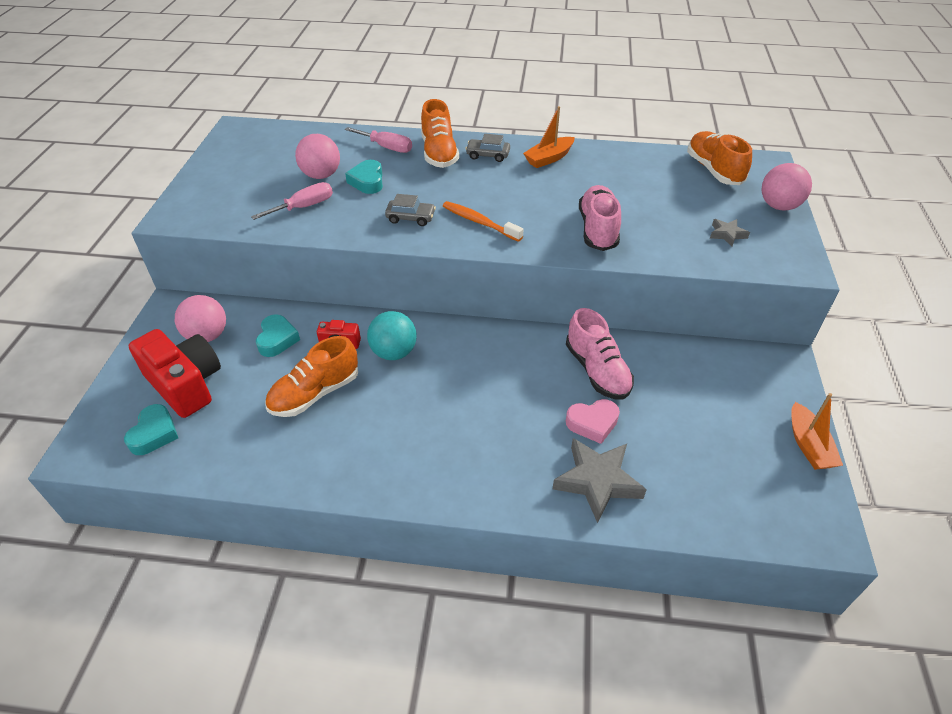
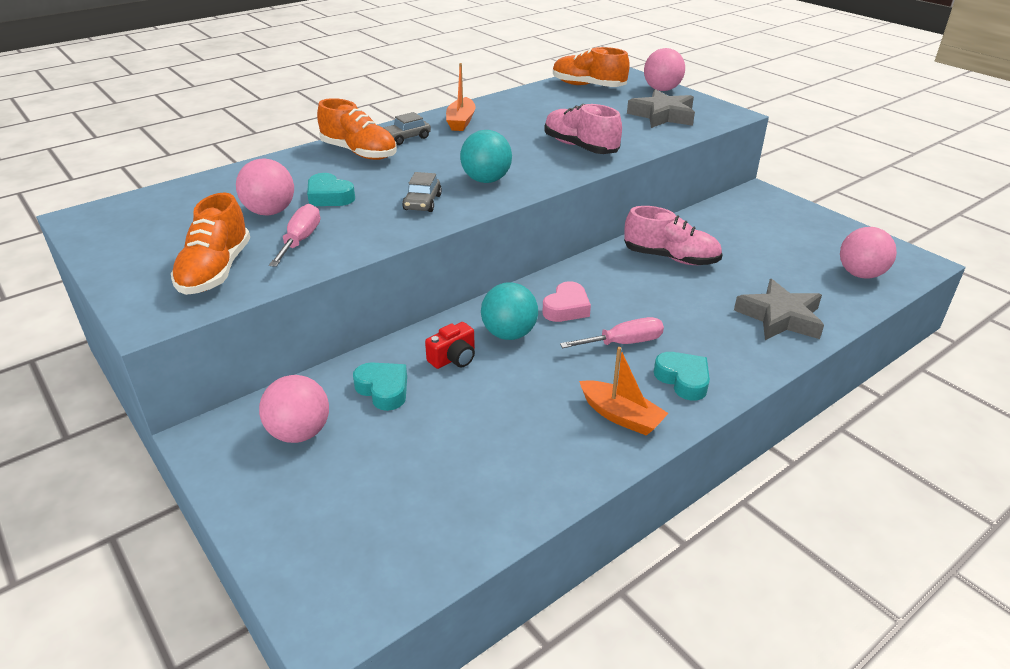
camera: 45 degrees left, 10 degrees down
turquoise heart [124,404,178,455] -> turquoise heart moved to [654,352,710,401]
red camera [128,329,221,418] -> none
orange shoe [265,336,358,417] -> orange shoe moved to [171,193,250,295]
pink screwdriver [345,127,412,153] -> pink screwdriver moved to [560,317,664,348]
grey car [385,194,436,226] -> grey car turned 135 degrees clockwise [402,172,442,212]
orange toothbrush [443,201,524,242] -> turquoise ball [460,130,512,183]
pink heart [566,399,620,444] -> pink heart moved to [542,281,591,322]
grey star [710,219,750,246] -> grey star [627,89,695,128], size x1.97
orange boat [791,393,843,470] -> orange boat moved to [579,347,669,436]
none -> pink ball [840,227,897,279]

